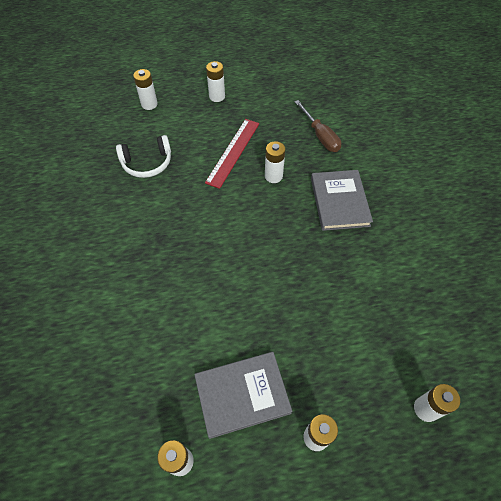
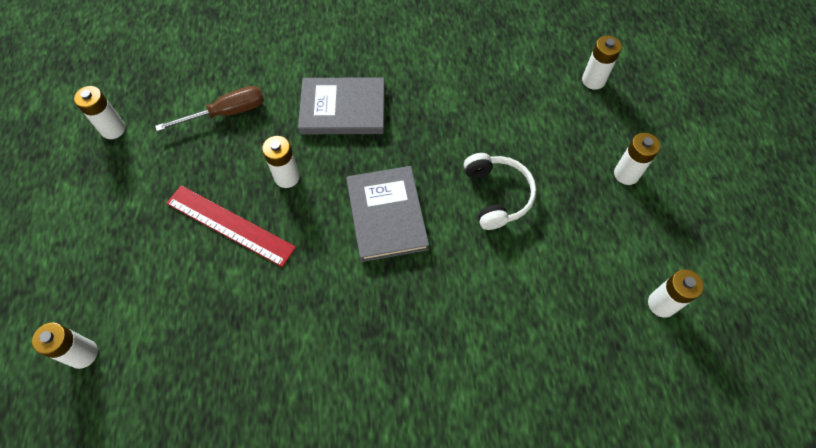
camera: 85 degrees left, 5 degrees up
white headphones [116,135,171,178] -> white headphones moved to [464,153,536,230]
grey book [194,352,292,439] -> grey book moved to [346,166,429,262]
white battery [206,61,225,102] -> white battery moved to [74,86,125,139]

